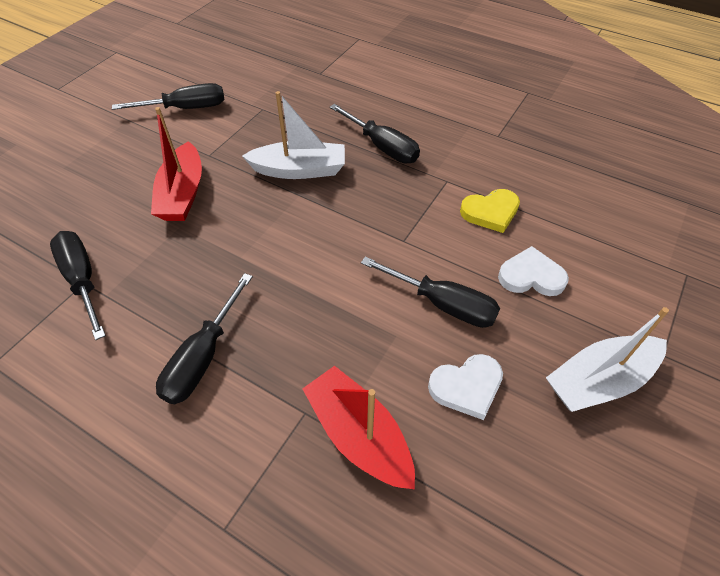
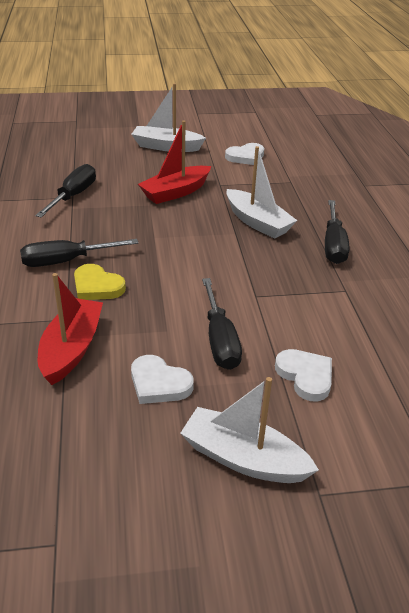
camera: 50 degrees right, 15 degrees down
black screwdriver [112,83,225,110] -> white heart [225,143,264,165]
yellow heart [460,189,520,233] -> yellow heart moved to [74,264,126,300]
none -> white boat [131,83,206,152]

